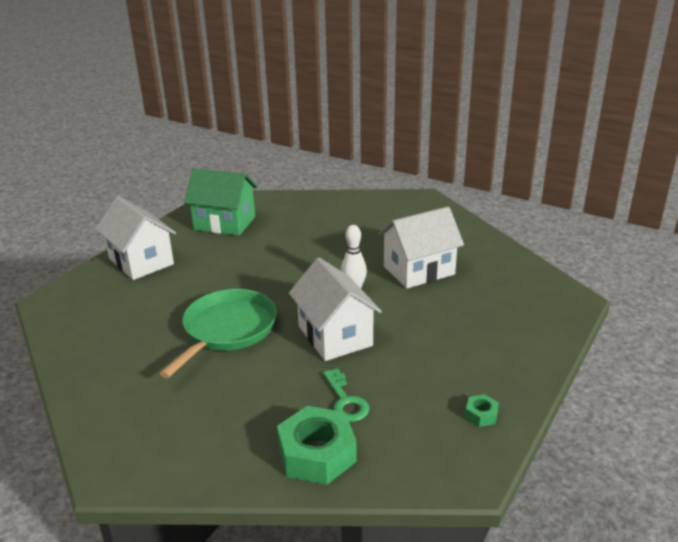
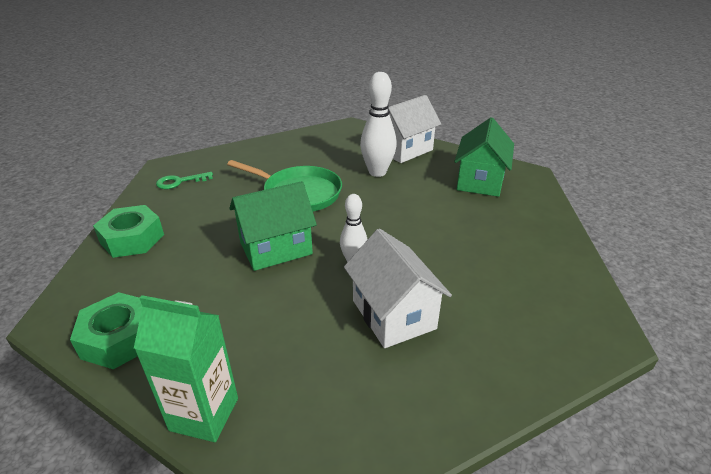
camera: 90 degrees right, 5 degrees up
white house [289,258,382,361] -> green house [229,181,317,271]
green key [323,368,370,422] -> green key moved to [156,172,213,189]
green nut [465,394,499,427] -> green nut [70,292,142,369], size x2.21
none -> green carton [134,295,238,442]
none -> white bowling pin [360,72,397,177]

